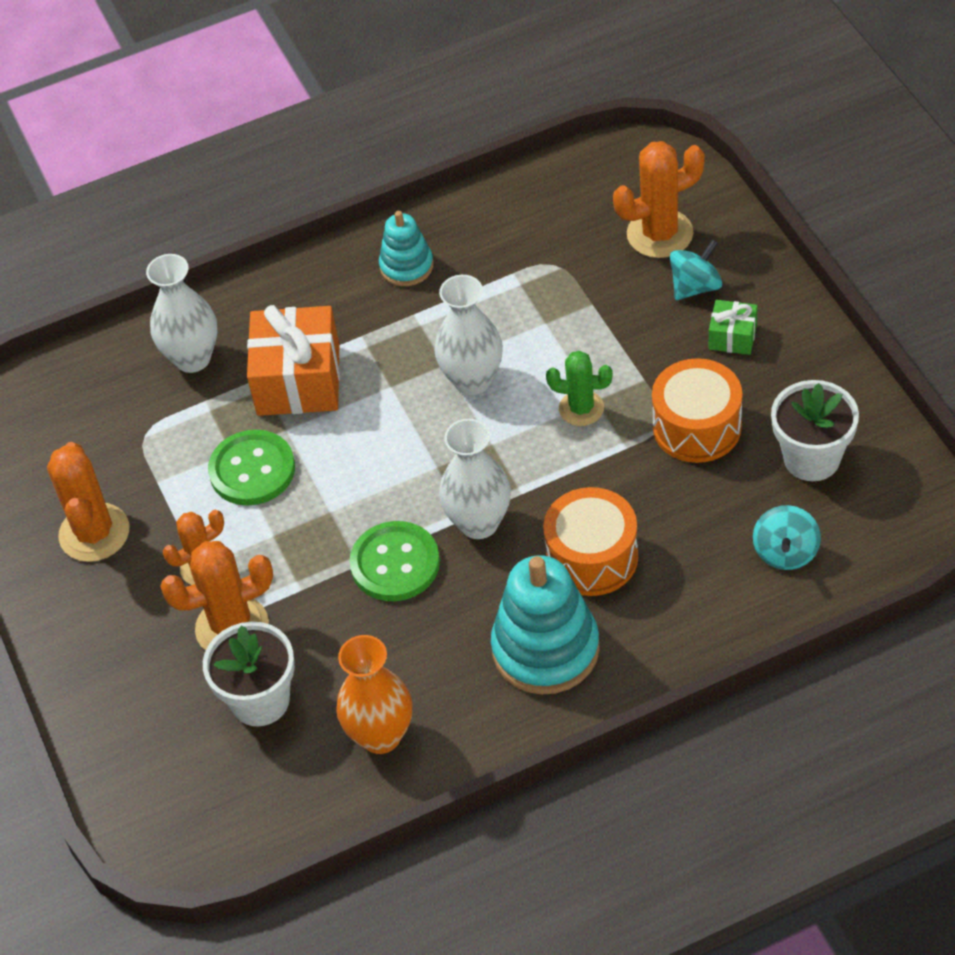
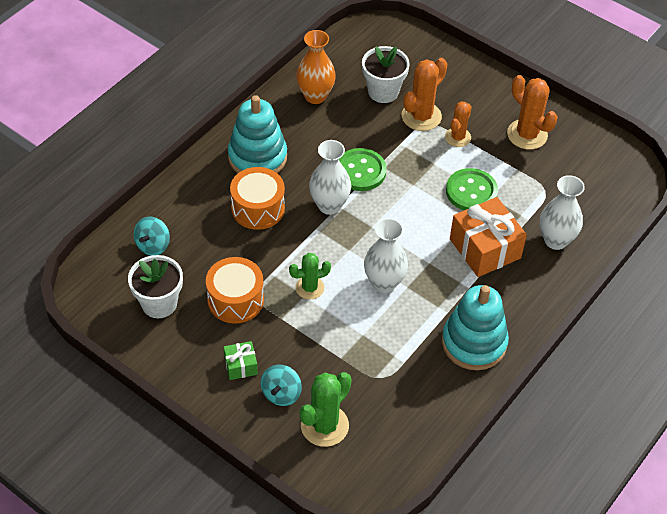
camera: 145 degrees right, 0 degrees up
turquoise stacking toy [379,211,434,286] -> turquoise stacking toy [442,285,509,370], size x1.75
orange cactus [613,141,705,258] -> green cactus [300,372,352,447]
turquoise spinning top [753,505,821,570] -> turquoise spinning top turned 135 degrees counterclockwise [134,217,170,256]

